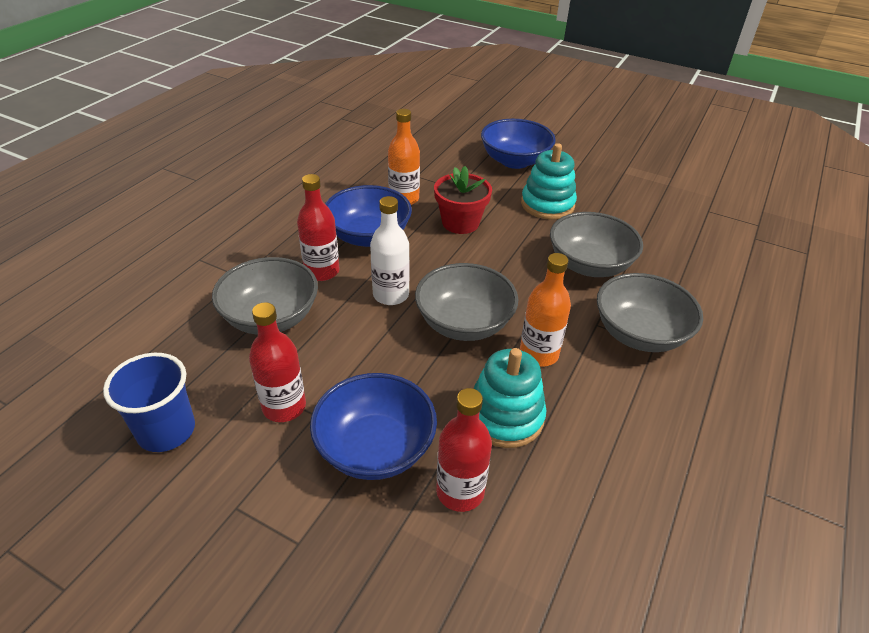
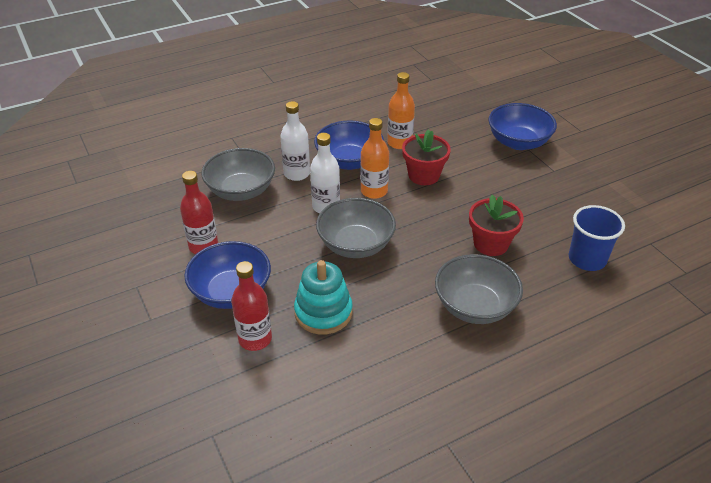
camera: 35 degrees right, 0 degrees up
blue cup [103,353,195,452] -> blue cup moved to [569,205,625,271]
red bottle [297,174,340,281] -> white bottle [281,101,310,181]
orange bottle [520,253,571,367] -> orange bottle moved to [360,118,389,199]
turquoise stacking toy [521,143,577,220] -> none
grey bowl [550,212,643,277] -> red flower pot [469,195,524,256]

